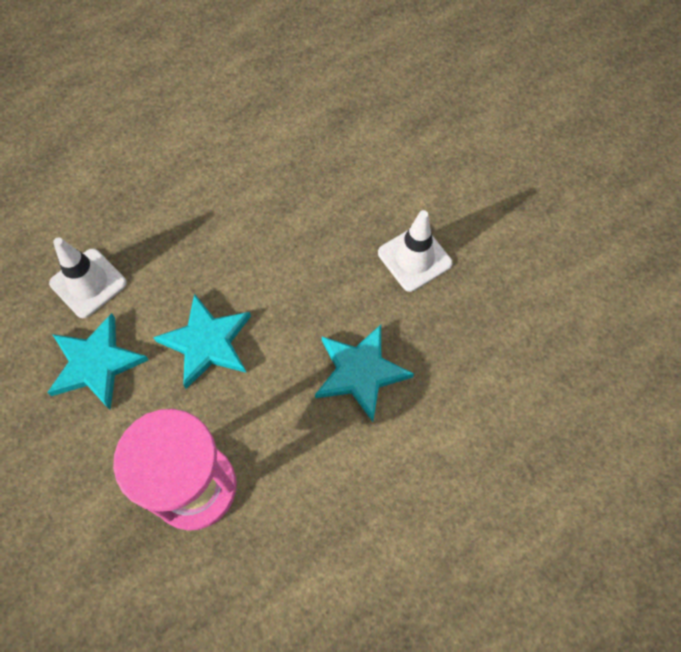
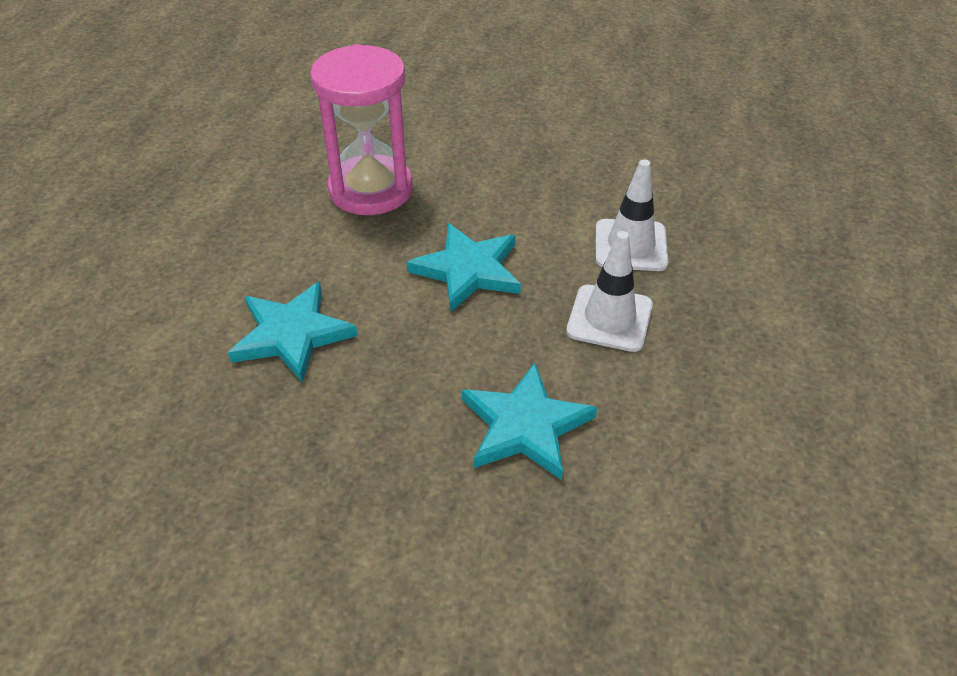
camera: 140 degrees right, 20 degrees down
turquoise star [47,313,149,410] -> turquoise star moved to [462,363,597,480]
white traffic cone [378,210,452,292] -> white traffic cone moved to [566,231,653,352]

